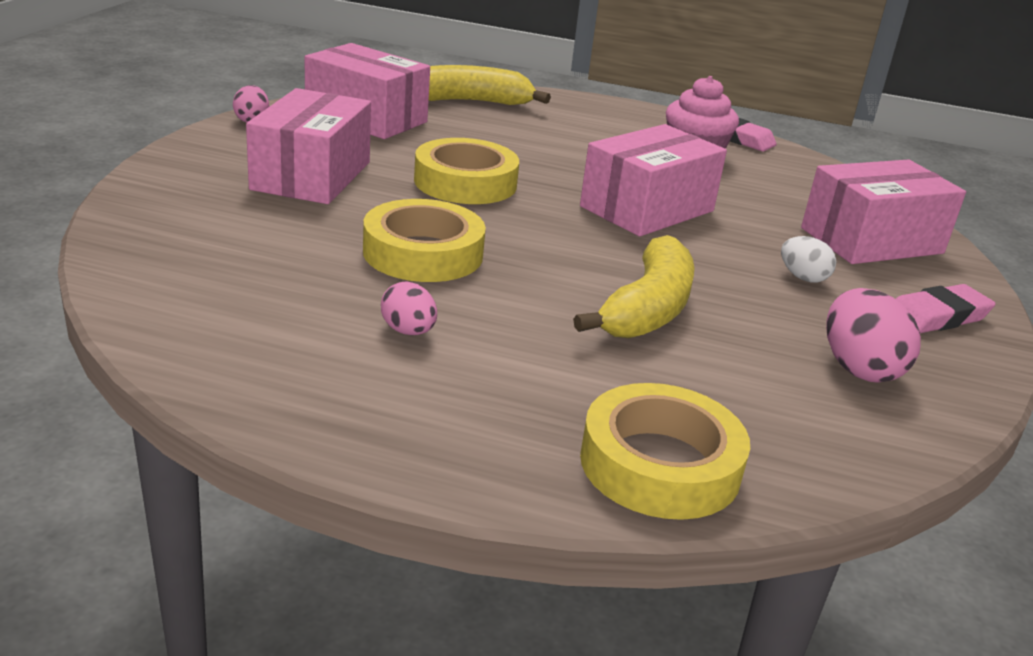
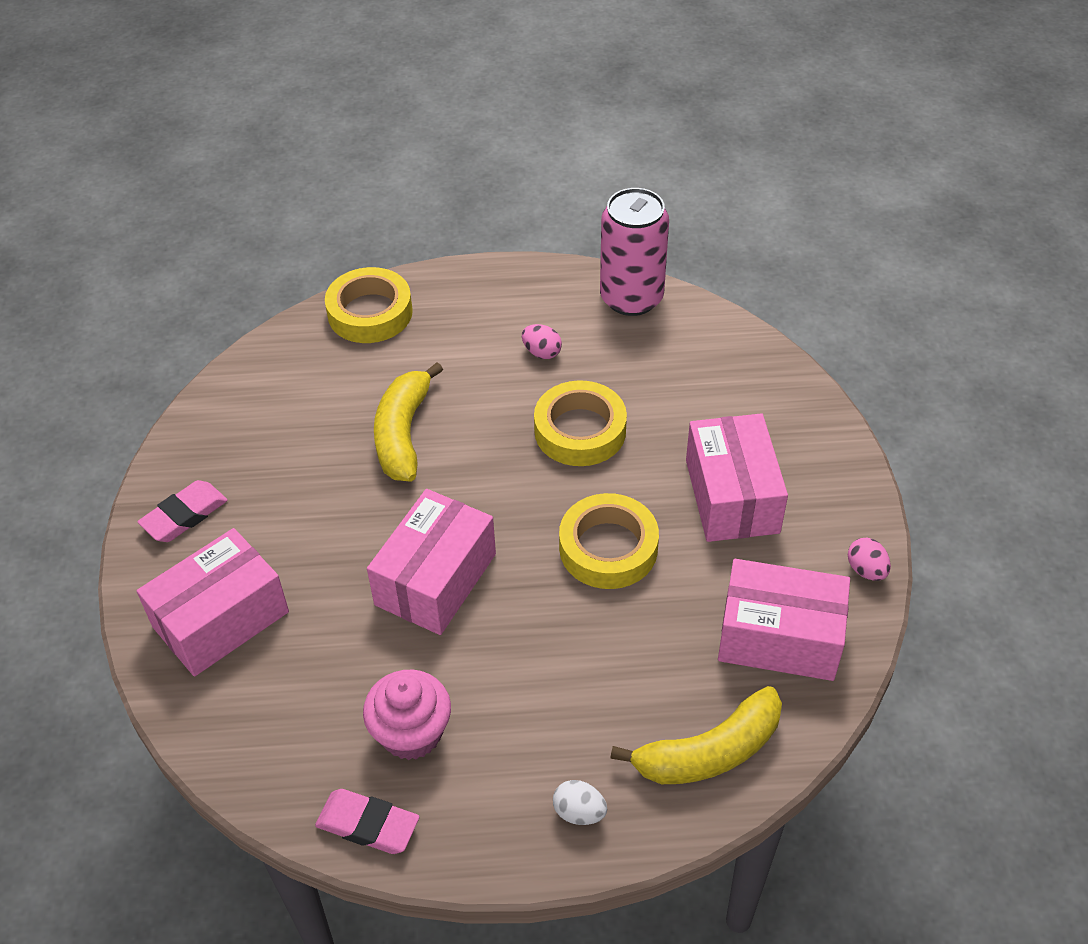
camera: 165 degrees right, 20 degrees up
white egg [781,236,836,283] -> white egg moved to [553,780,607,825]
pink egg [826,288,921,383] -> none
none -> pink can [600,188,669,316]

